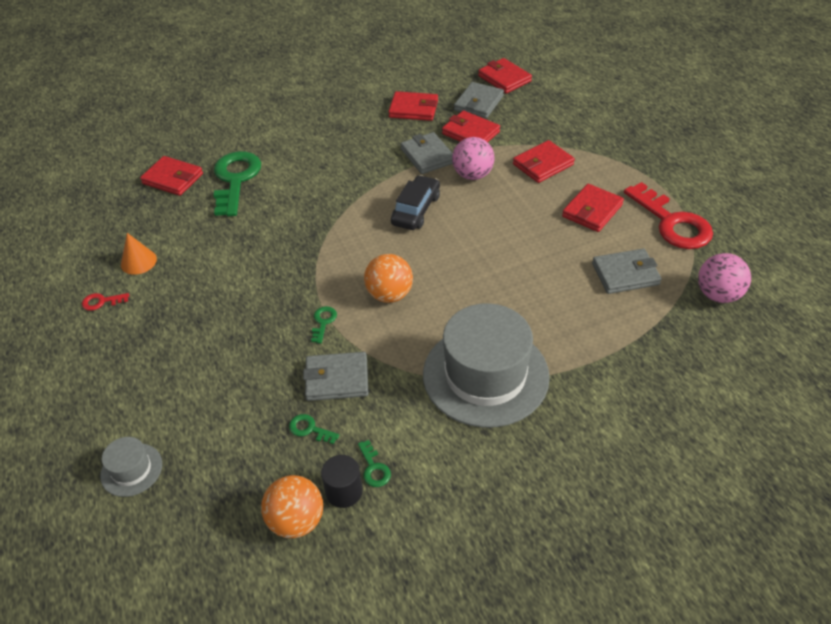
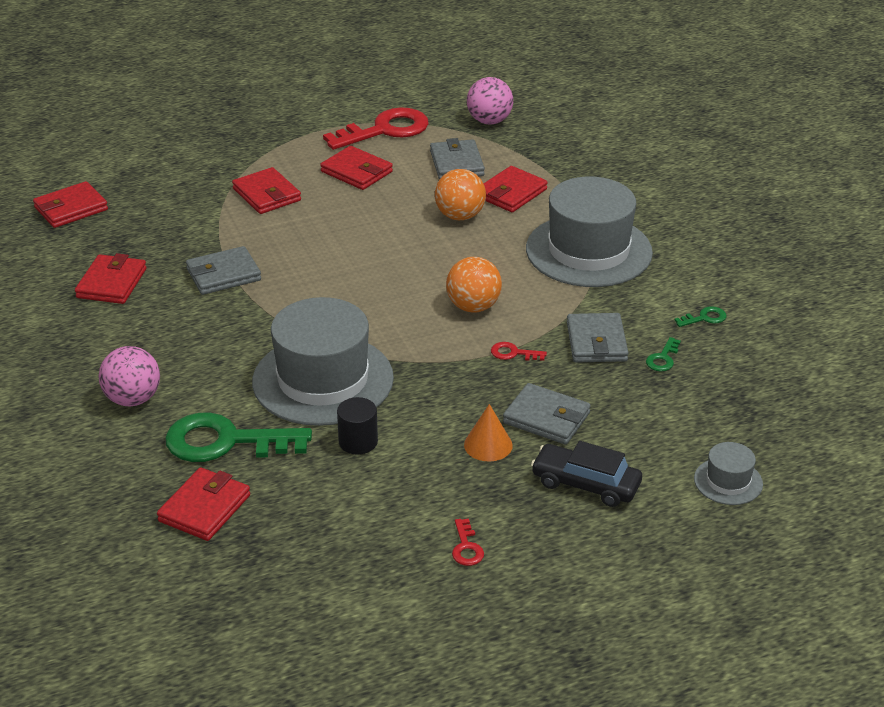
camera: 90 degrees left, 10 degrees down
orange cone [121,233,157,275] -> orange cone moved to [464,404,513,461]
orange ball [261,475,323,538] -> orange ball moved to [435,169,486,220]
green key [311,306,337,343] -> red key [491,342,547,361]
black cylinder [321,455,363,508] -> black cylinder moved to [337,397,378,455]
black car [391,175,440,230] -> black car moved to [531,441,642,507]
red wallet [442,110,500,142] -> red wallet moved to [483,166,548,212]
pink ball [452,137,495,180] -> pink ball moved to [99,346,160,406]
grey wallet [454,82,504,119] -> grey wallet moved to [503,383,591,445]
none -> grey hat [252,297,394,426]

